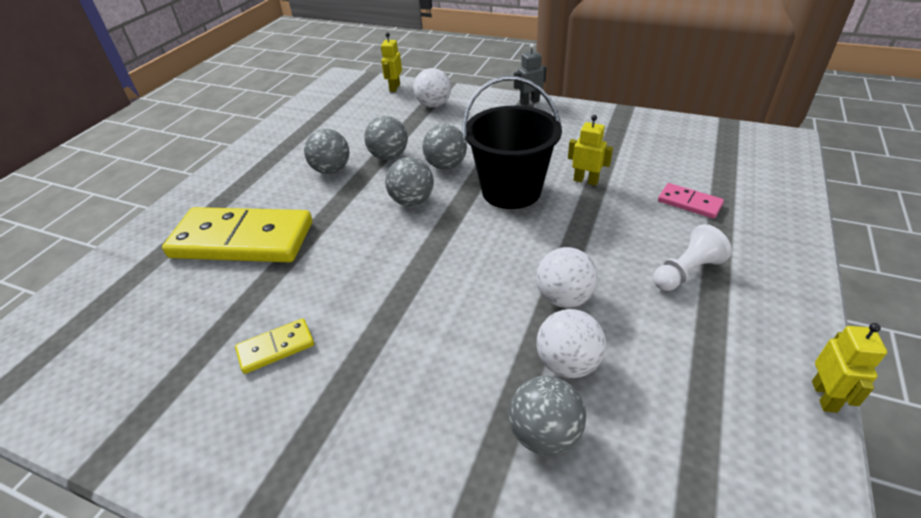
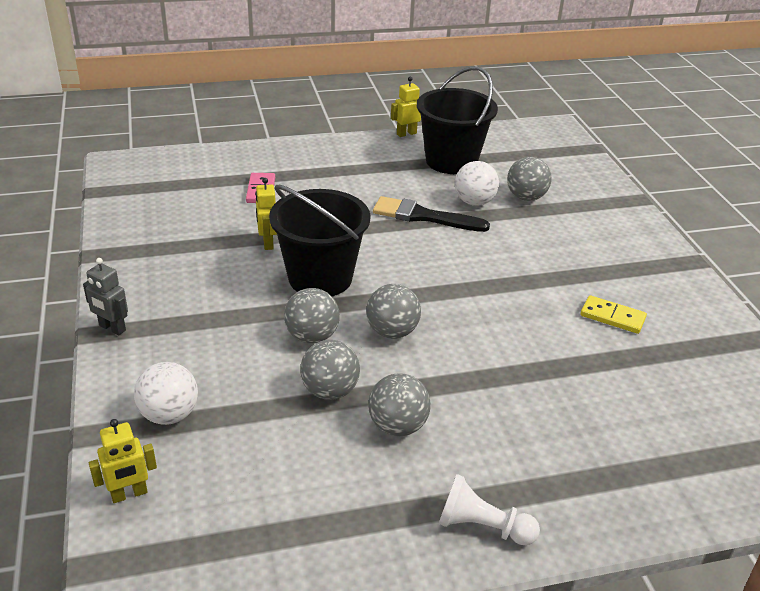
camera: 130 degrees left, 5 degrees down
yellow domino [162,207,312,262] -> none
white ball [536,247,598,308] -> black brush [373,196,490,232]
white pawn [653,224,732,291] -> white pawn moved to [439,474,540,545]
none -> black bucket [417,67,498,174]

